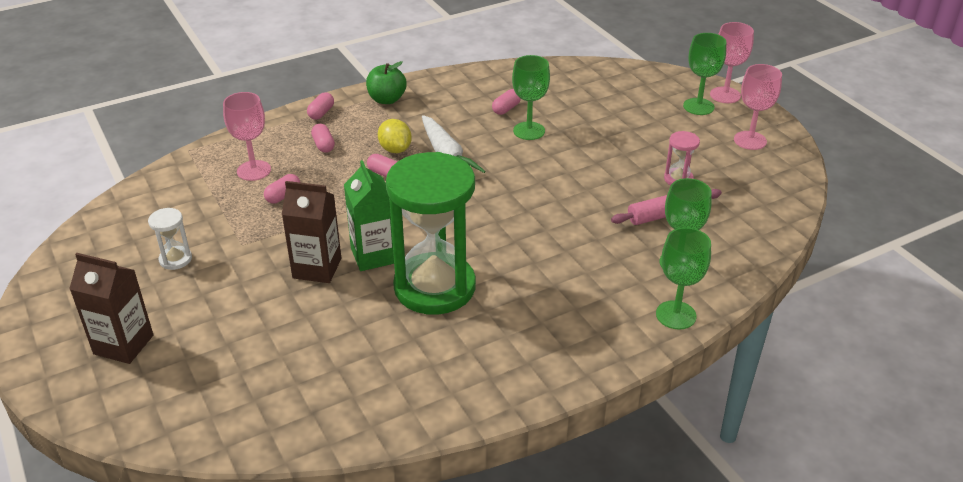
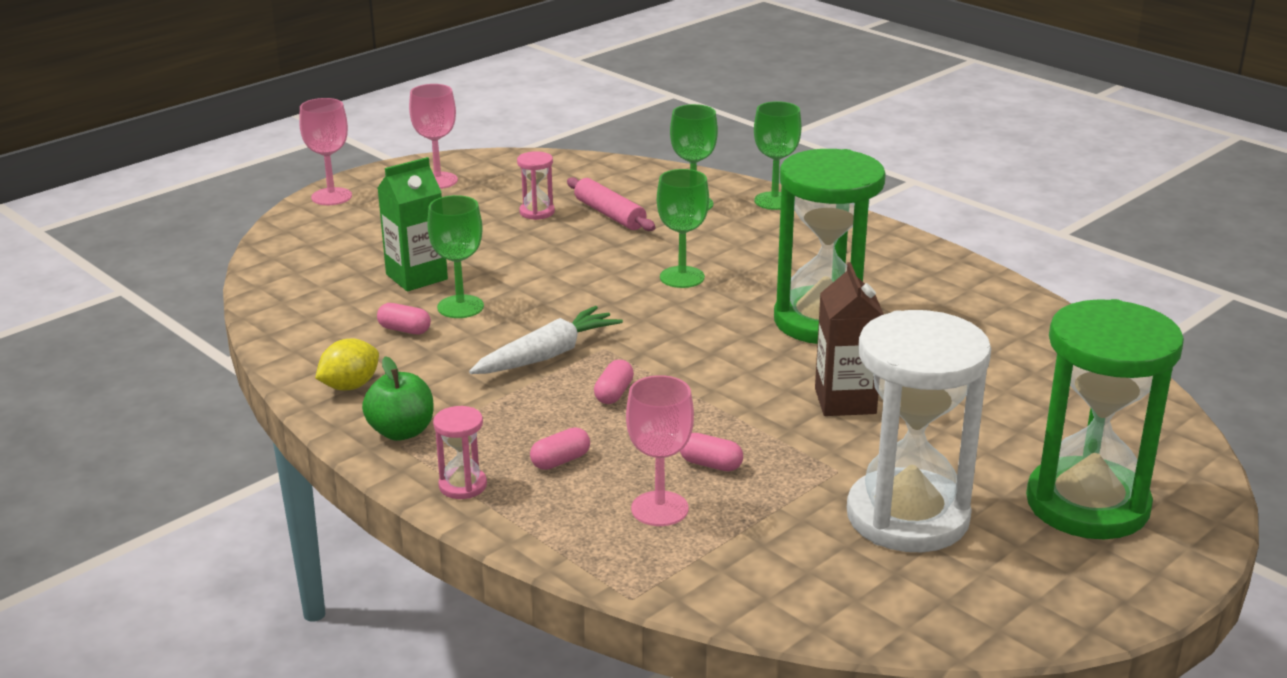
camera: 105 degrees left, 10 degrees down
brown carton [69,253,153,364] -> green hourglass [1026,299,1184,539]
white hourglass [148,208,192,270] -> white hourglass [847,310,991,552], size x2.47
pink capsule [307,92,334,120] -> pink hourglass [433,406,487,499]
green carton [344,160,394,271] -> green carton moved to [378,157,448,291]
yellow lemon [378,119,412,153] -> yellow lemon moved to [315,339,379,390]
green goblet [683,33,726,115] -> green goblet moved to [657,169,709,288]

